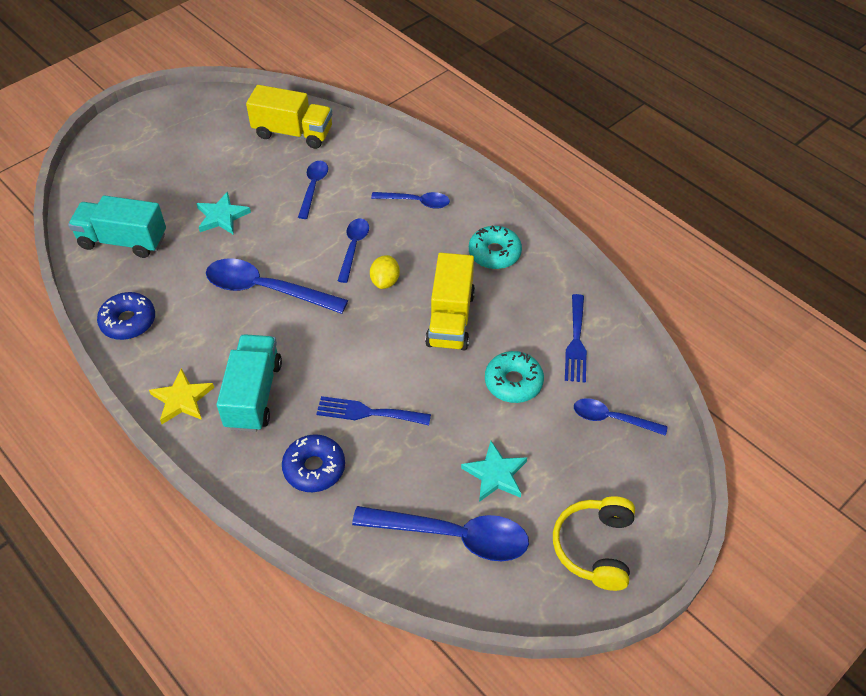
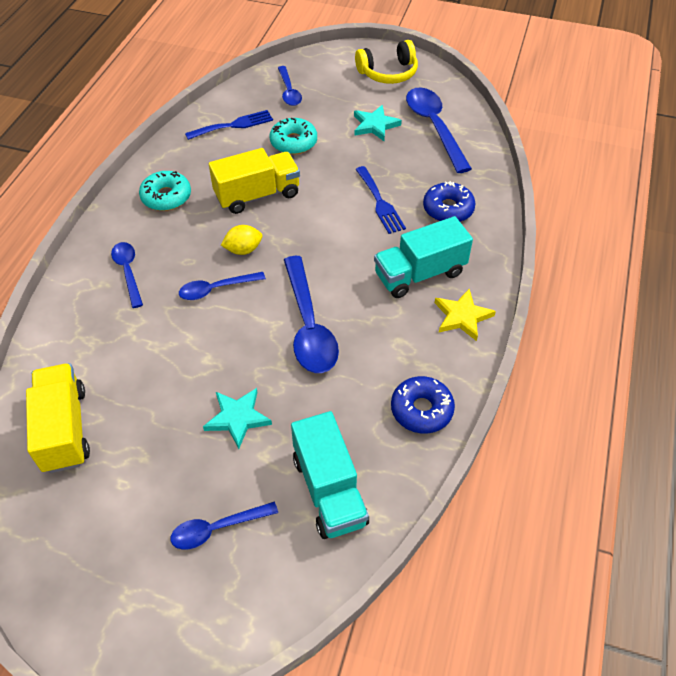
camera: 120 degrees left, 0 degrees up
blue spoon [298,161,328,219] -> blue spoon moved to [171,502,278,550]

